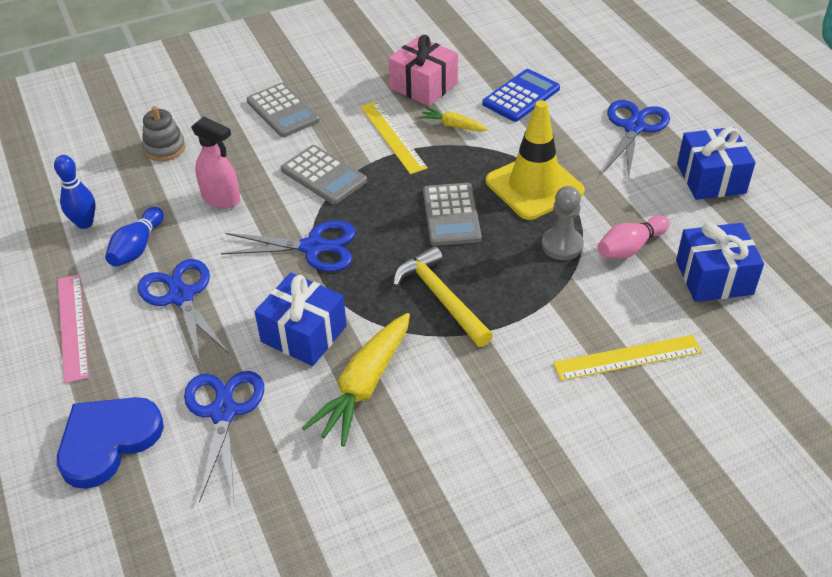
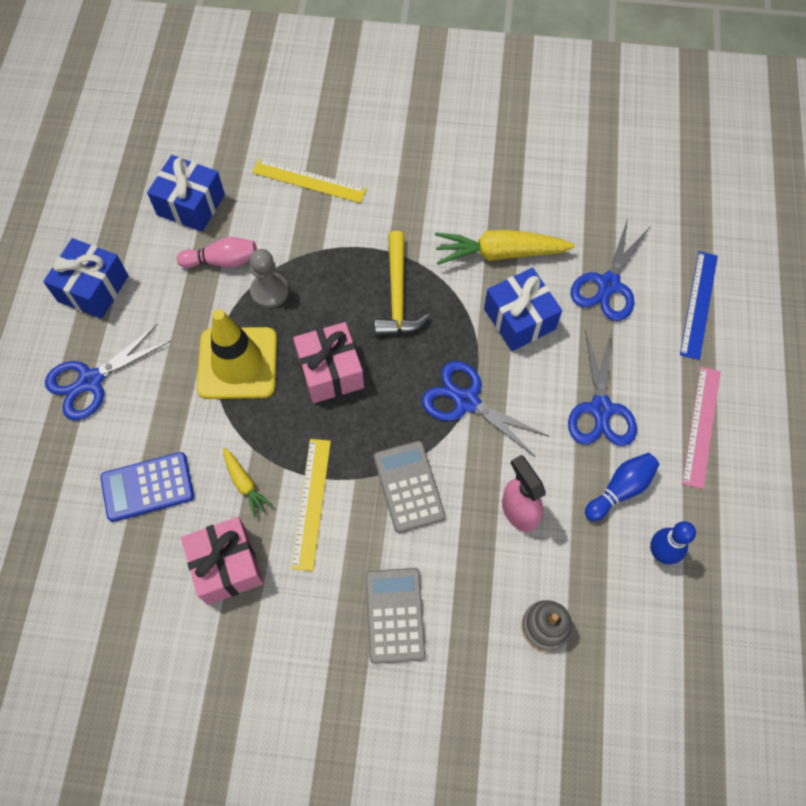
camera: 150 degrees left, 20 degrees up
blue heart [57,397,164,489] -> blue ruler [680,251,718,360]
yellow carrot [302,313,410,447] -> yellow carrot turned 150 degrees counterclockwise [435,230,575,265]
grey calculator [423,183,481,246] -> pink gift [293,322,364,403]

